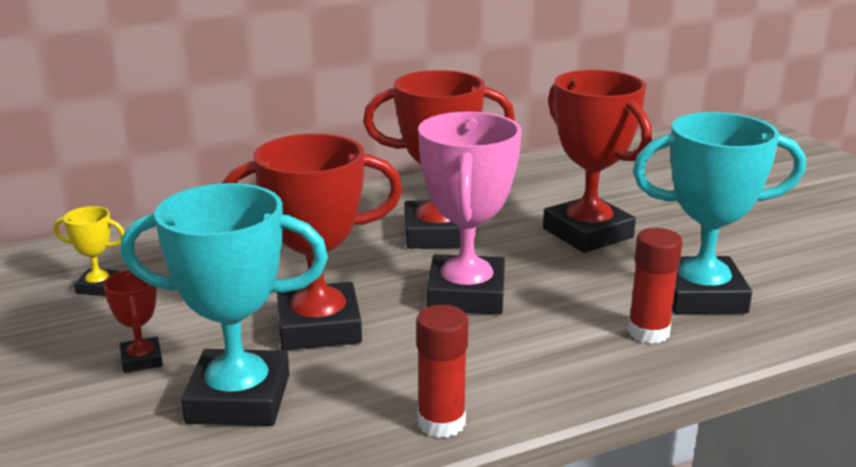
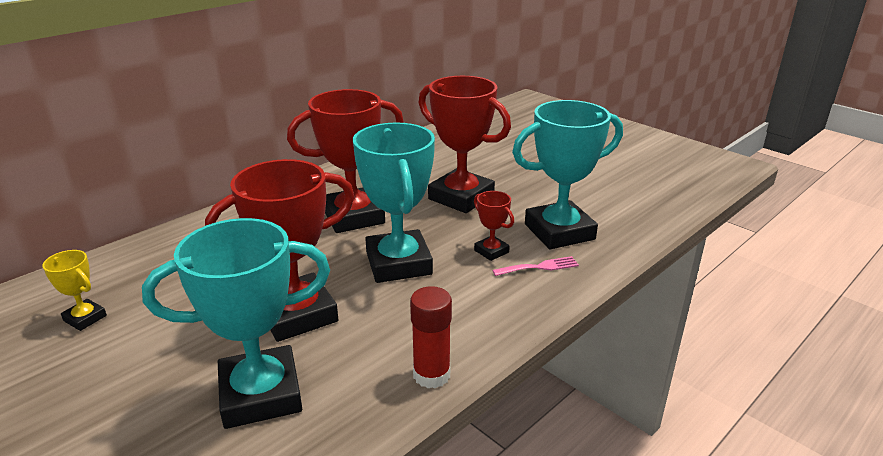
camera: 20 degrees left, 5 degrees up
yellow trophy [54,206,125,296] -> yellow trophy turned 45 degrees clockwise [42,250,107,331]
red trophy [103,270,163,373] -> red trophy moved to [474,191,514,261]
pink trophy [418,112,522,314] -> turquoise trophy [353,122,435,283]
red glue stick [628,228,682,344] -> pink fork [492,256,579,276]

